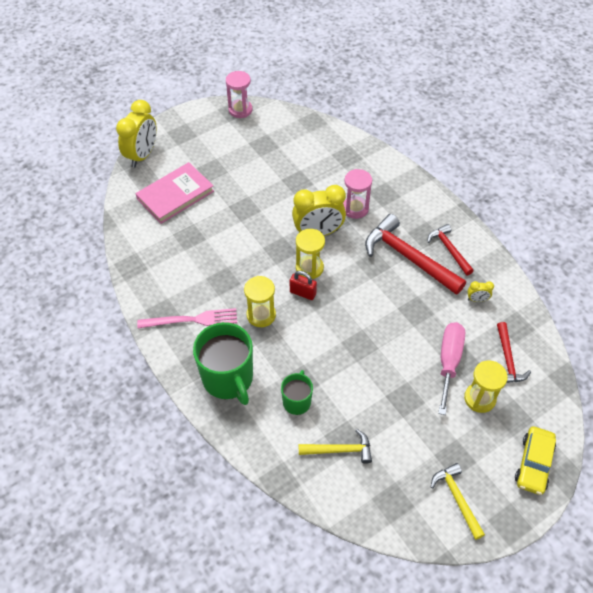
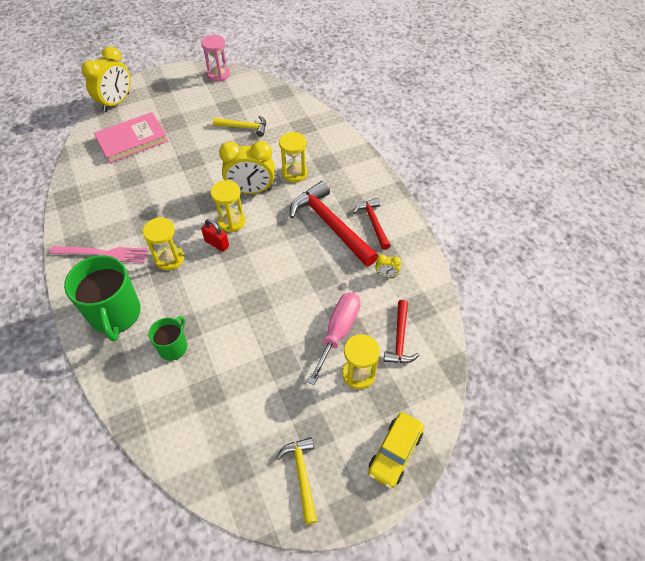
camera: 10 degrees right, 0 degrees up
yellow hammer [299,429,372,464] -> yellow hammer moved to [213,116,266,137]
pink hourglass [343,169,372,219] -> yellow hourglass [279,132,307,183]

